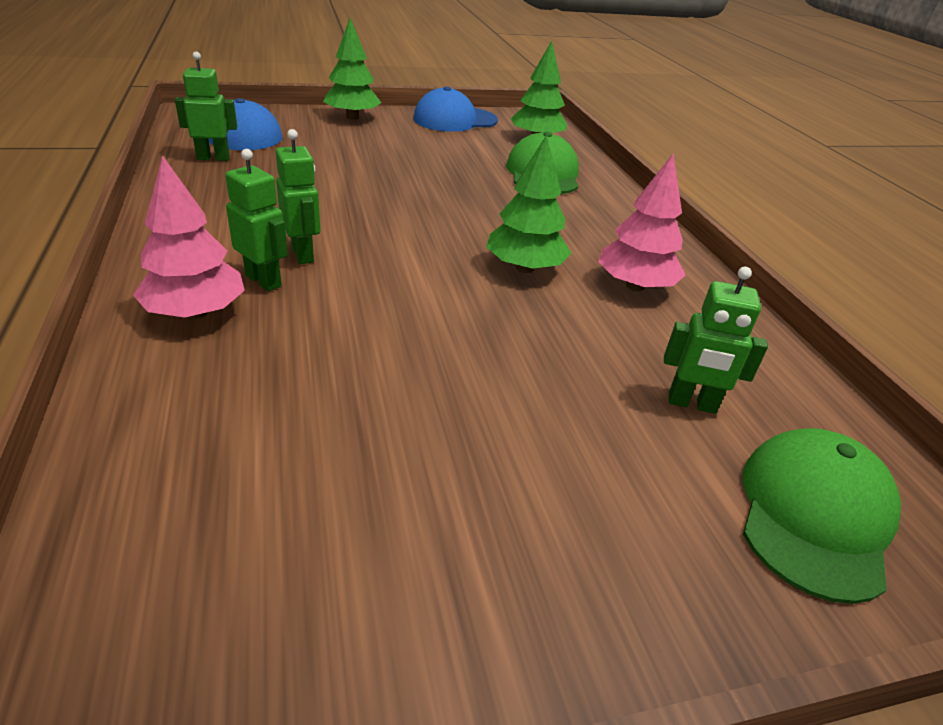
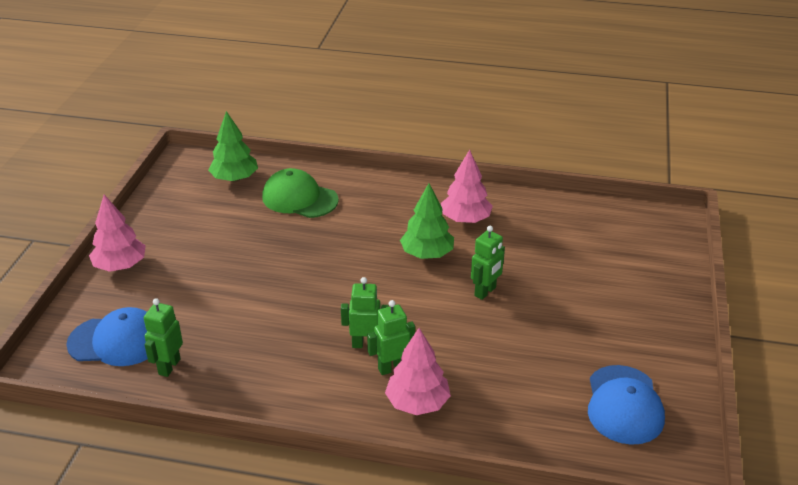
camera: 60 degrees left, 0 degrees up
green tree [323,18,381,120] -> pink tree [89,195,146,272]
blue cap [413,86,498,132] -> blue cap moved to [588,365,665,445]
green robot [664,267,768,414] -> green robot moved to [471,226,505,300]
green cap [743,428,901,604] -> none

